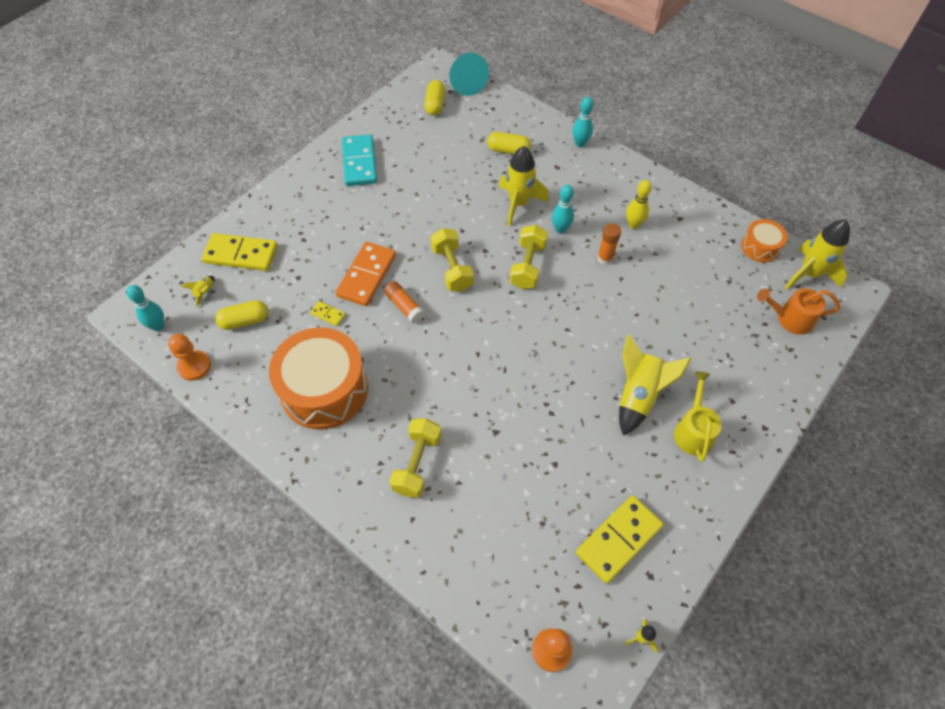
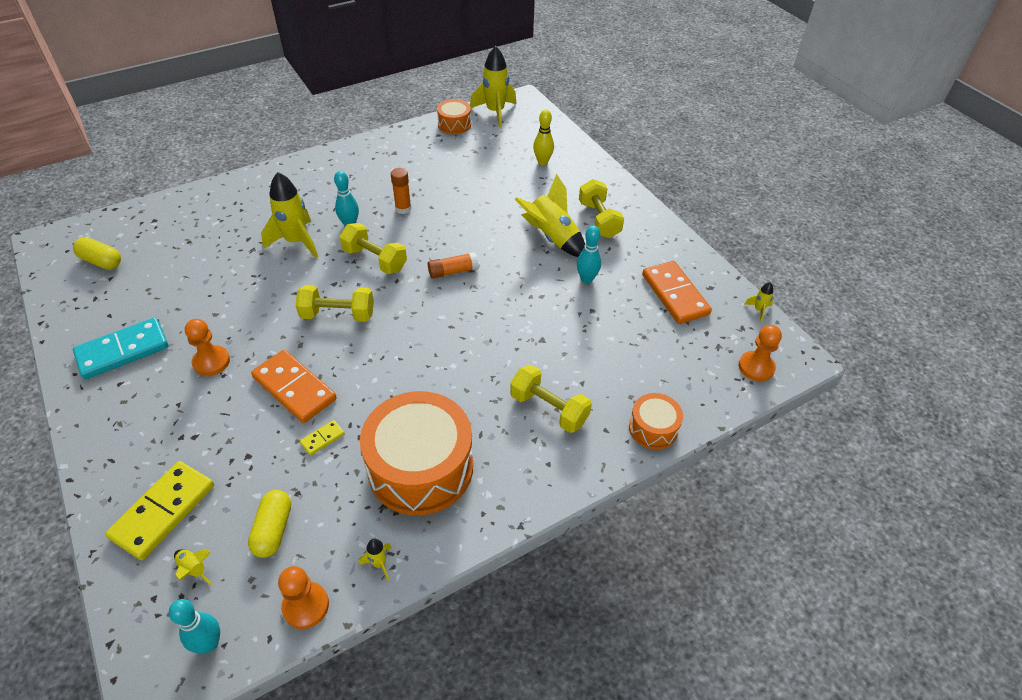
camera: 70 degrees left, 10 degrees down
turquoise domino [342,134,377,186] -> turquoise domino turned 45 degrees counterclockwise [73,318,168,379]
orange glue stick [384,281,425,323] -> orange glue stick moved to [428,252,479,279]
turquoise cone [449,53,489,96] -> none
yellow capsule [487,132,531,154] -> none
turquoise bowling pin [572,97,593,147] -> turquoise bowling pin moved to [577,226,601,284]
yellow domino [576,495,663,584] -> orange domino [642,261,712,324]
yellow bowling pin [626,180,652,229] -> yellow bowling pin moved to [533,109,554,165]
yellow watering can [674,371,722,462] -> yellow dumbbell [579,179,624,238]
orange watering can [757,288,840,335] -> none
none -> orange pawn [185,319,230,376]
none -> yellow rocket [359,539,392,581]
none -> orange drum [629,393,683,450]

